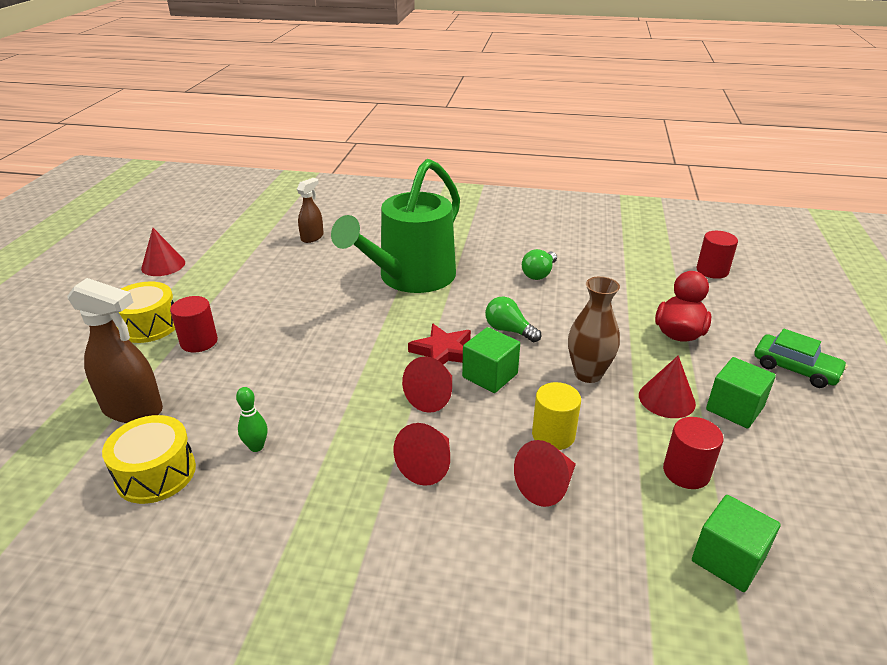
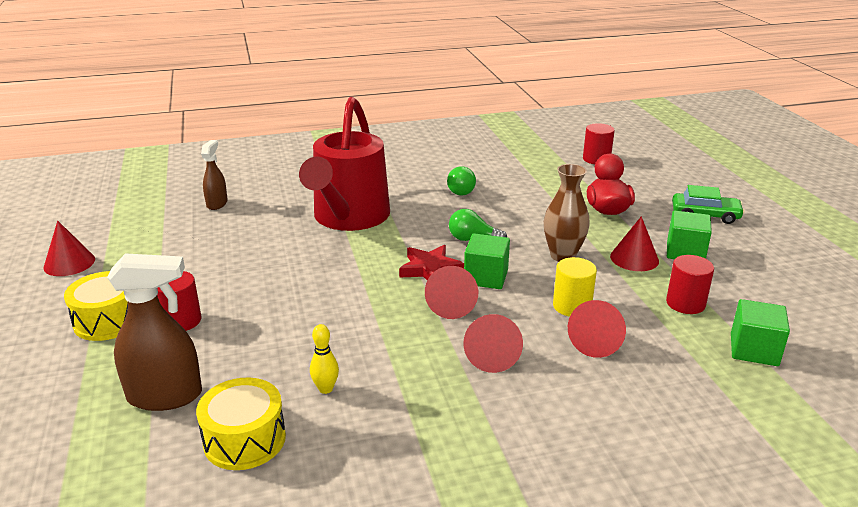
camera: 25 degrees left, 5 degrees down
green bowling pin [236,387,267,452] -> yellow bowling pin [310,324,339,394]
green watering can [331,159,460,293] -> red watering can [299,97,390,231]

